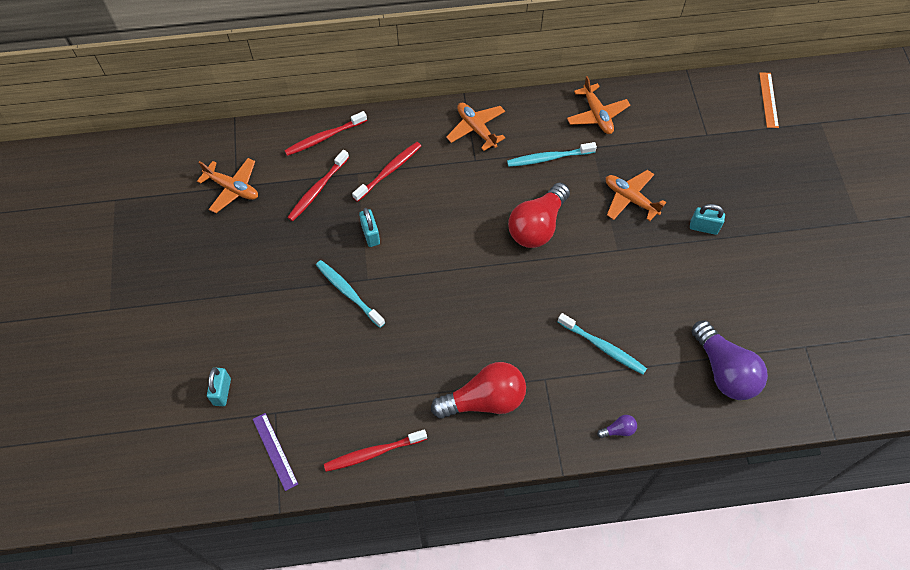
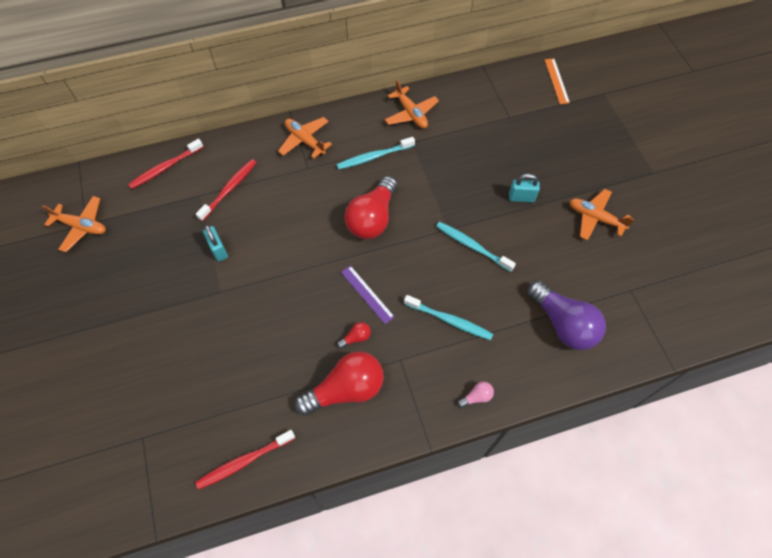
camera: 10 degrees left, 0 degrees up
turquoise padlock [207,368,231,406] -> none
purple ruler [253,413,298,491] -> purple ruler moved to [341,266,395,324]
red toothbrush [287,150,349,221] -> none
turquoise toothbrush [316,260,385,328] -> turquoise toothbrush moved to [436,222,516,272]
purple light bulb [597,415,637,438] -> pink light bulb [457,382,494,408]
orange plane [606,170,666,221] -> orange plane moved to [569,189,635,240]
none -> red light bulb [337,322,371,349]

